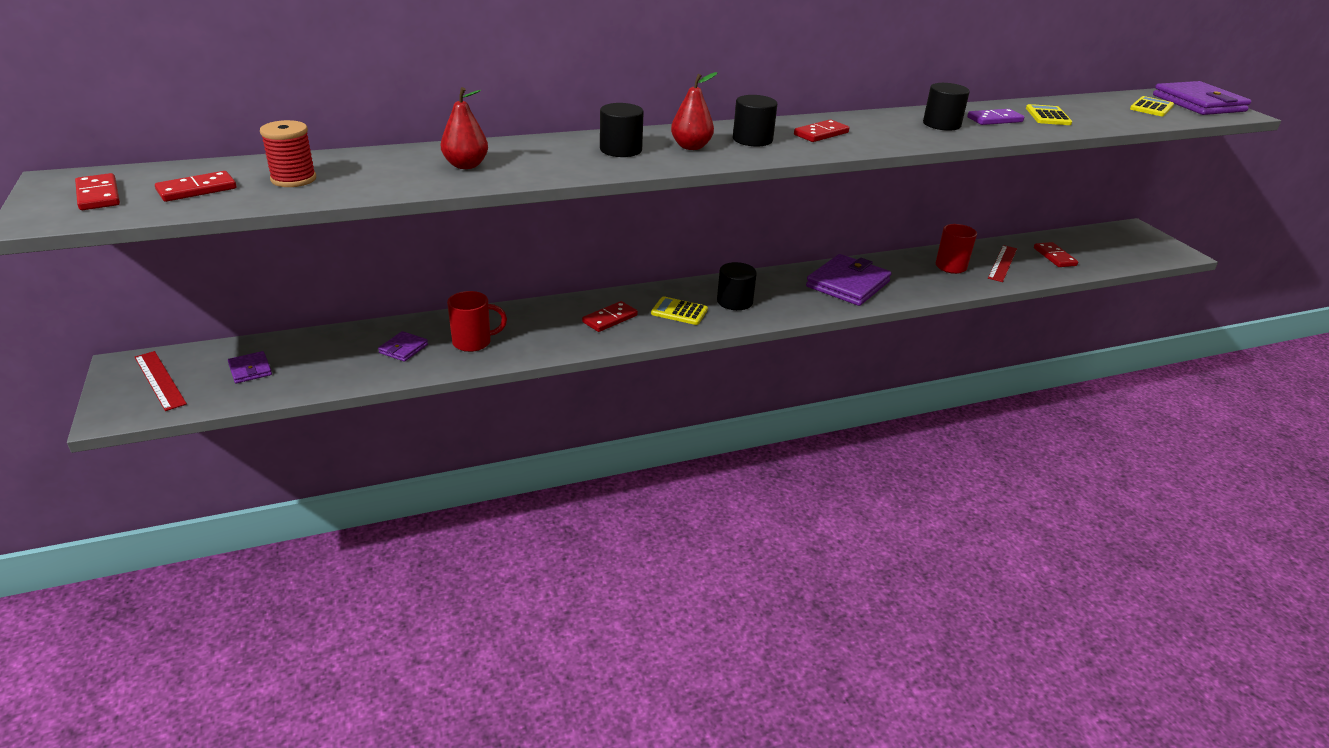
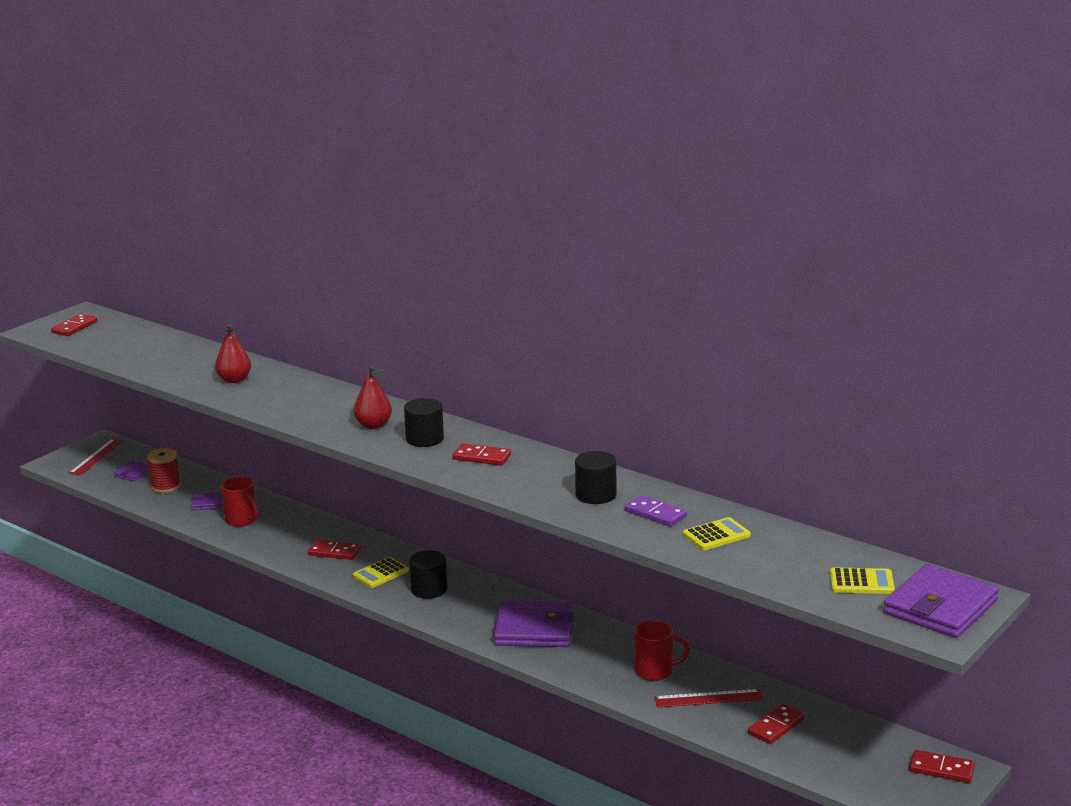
camera: 60 degrees right, 10 degrees down
red domino [155,171,236,202] -> red domino moved to [909,750,975,783]
red spool [260,120,316,187] -> red spool moved to [147,448,181,493]
black cylinder [600,103,644,157] -> none
yellow calculator [651,296,708,325] -> yellow calculator turned 120 degrees counterclockwise [353,557,409,588]

